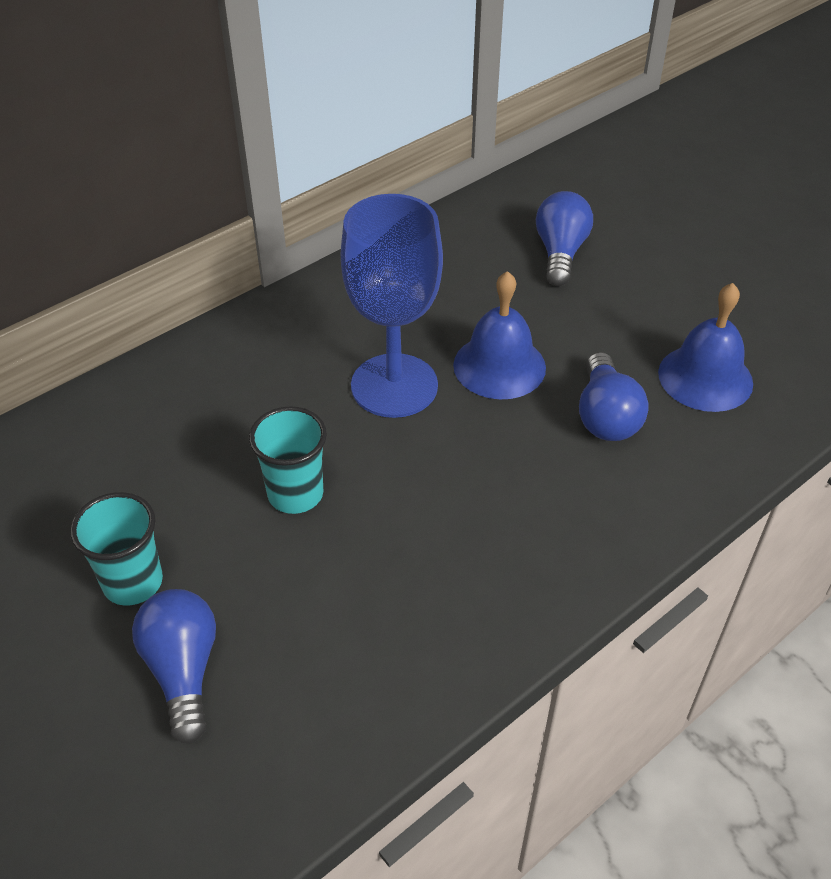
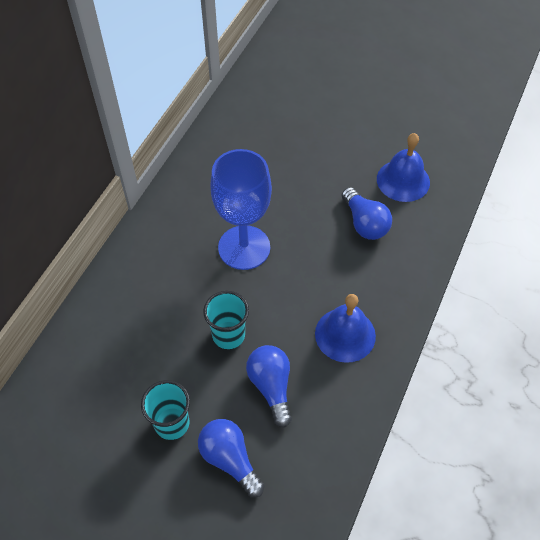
camera: 25 degrees left, 10 degrees up
blue bell [453,271,546,400] -> blue bell moved to [315,294,376,363]
blue light bulb [536,191,593,286] -> blue light bulb moved to [246,345,292,428]

